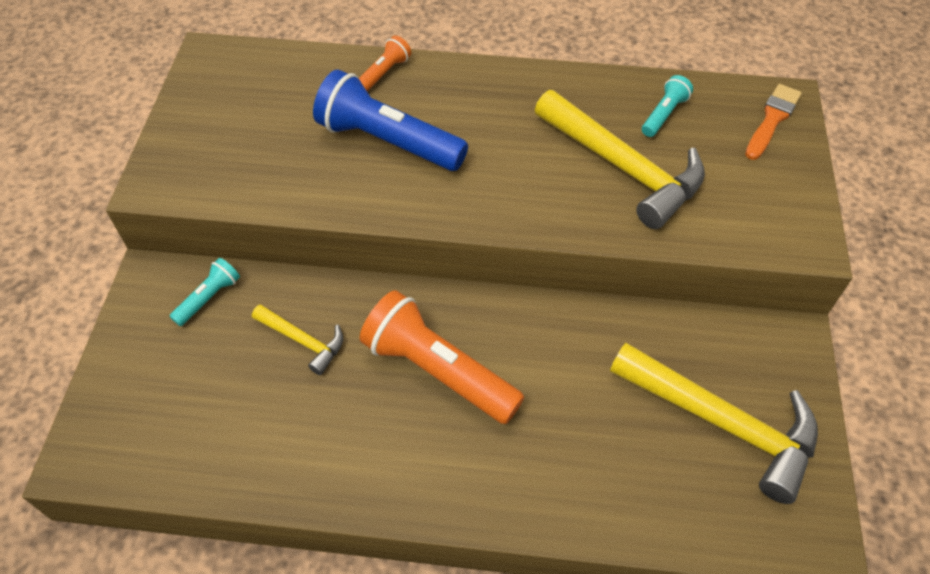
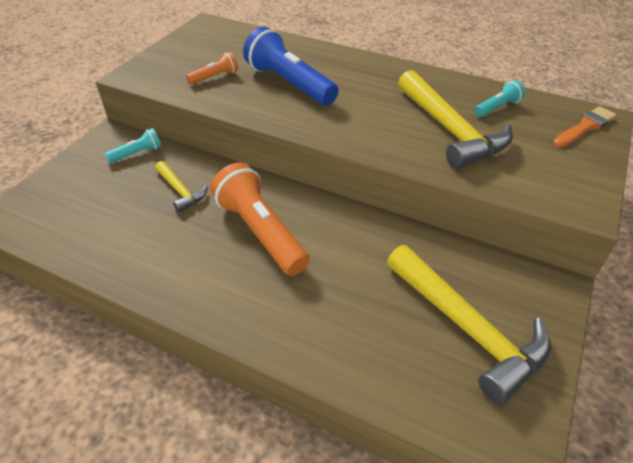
camera: 20 degrees right, 10 degrees down
orange flashlight [359,35,411,91] -> orange flashlight moved to [186,52,239,85]

